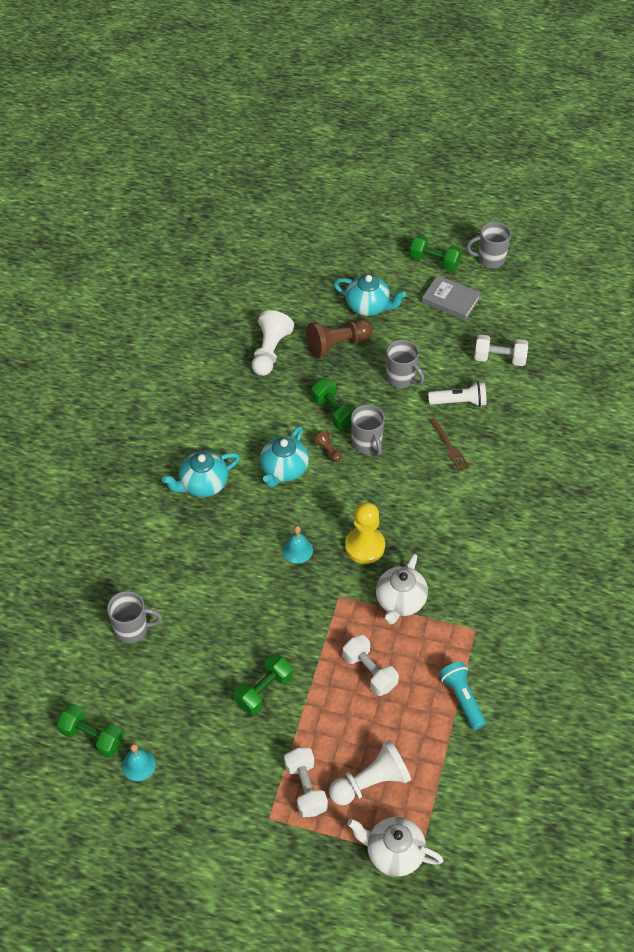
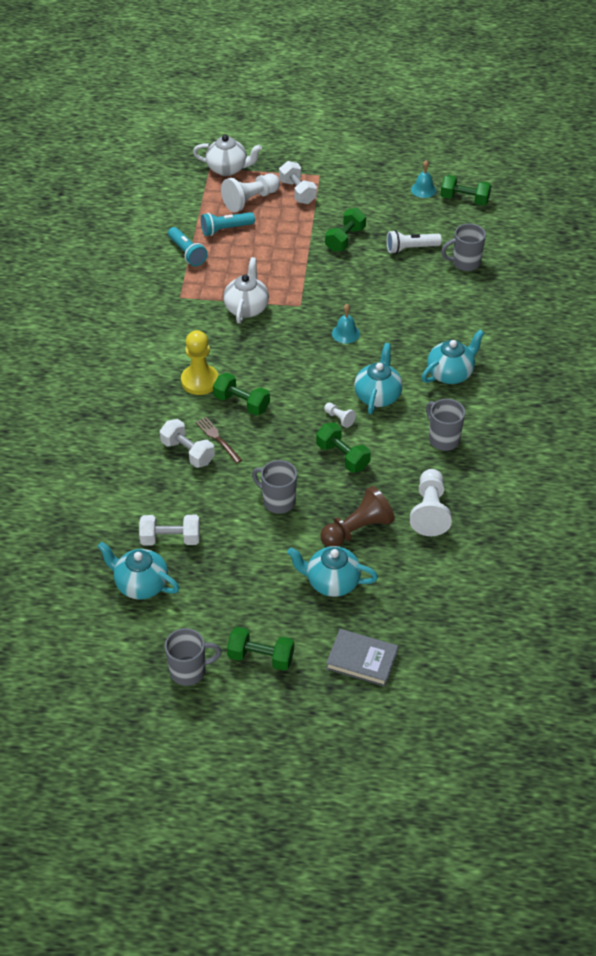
camera: 170 degrees right, 5 degrees down
brown pawn [313,430,342,462] -> white pawn [324,403,356,428]
white dumbbell [343,635,399,696] -> white dumbbell moved to [160,419,215,468]
yellow pawn [345,502,385,564] -> yellow pawn moved to [181,330,219,395]
grey mug [351,404,385,456] -> grey mug moved to [426,399,465,451]
grey book [422,275,481,321] -> grey book moved to [326,629,398,687]
white flashlight [428,382,487,407] -> white flashlight moved to [387,230,442,254]
none -> turquoise teapot [97,542,180,600]
none -> turquoise flashlight [201,212,255,236]
none -> green dumbbell [213,373,270,416]

